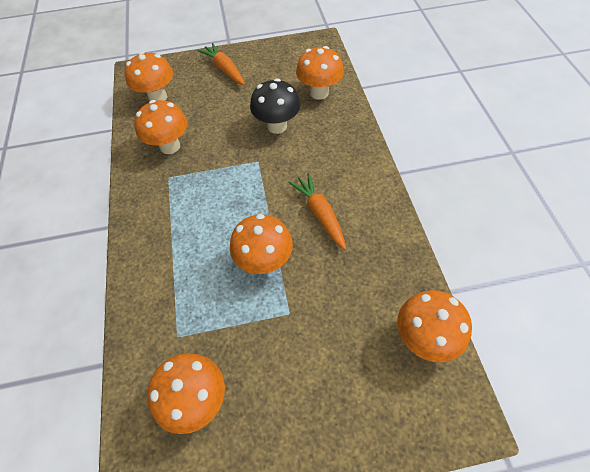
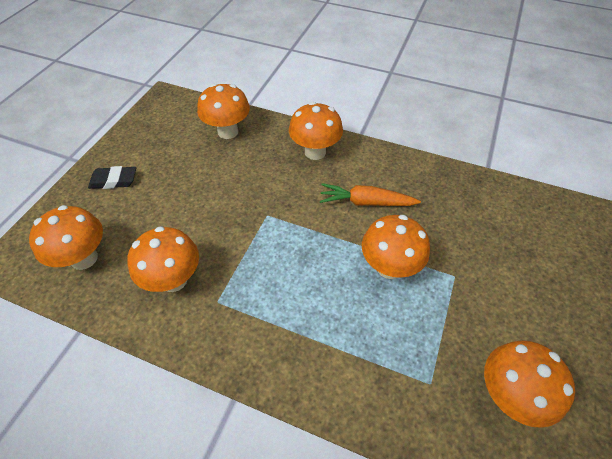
camera: 60 degrees left, 5 degrees down
orange carrot [197,43,245,85] -> black eraser [88,166,136,189]
black mushroom [250,78,300,134] -> none
orange mushroom [397,290,472,362] -> orange mushroom moved to [289,102,343,160]

